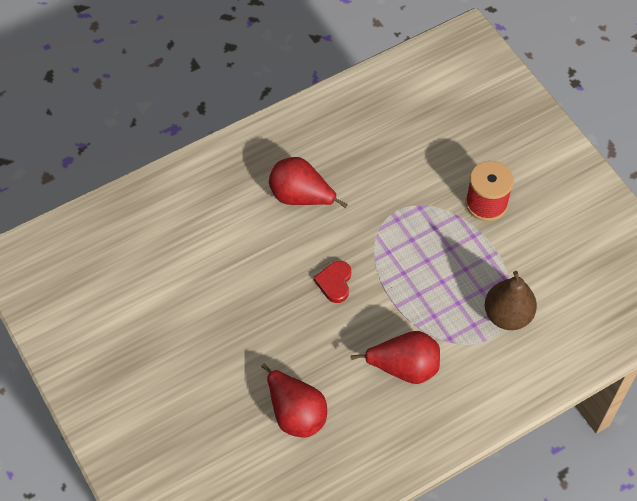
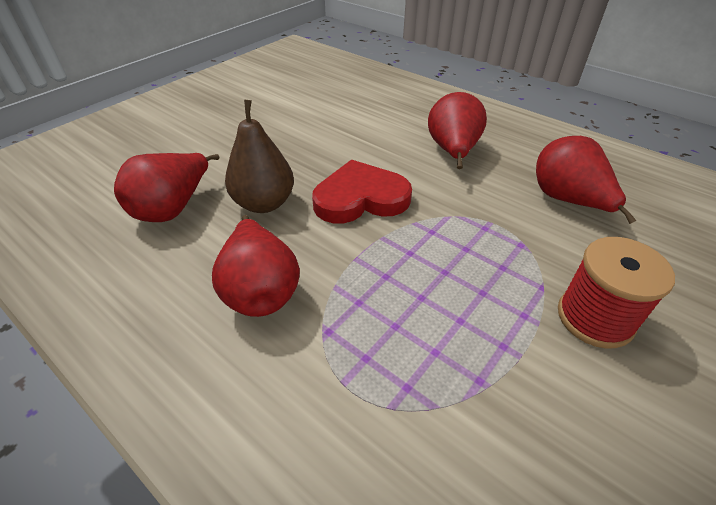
camera: 70 degrees right, 15 degrees down
red heart [314,261,351,303] -> red heart [312,160,412,223], size x1.73
brown pear [485,271,537,330] -> brown pear moved to [225,100,294,213]
none -> red pear [536,136,637,224]

